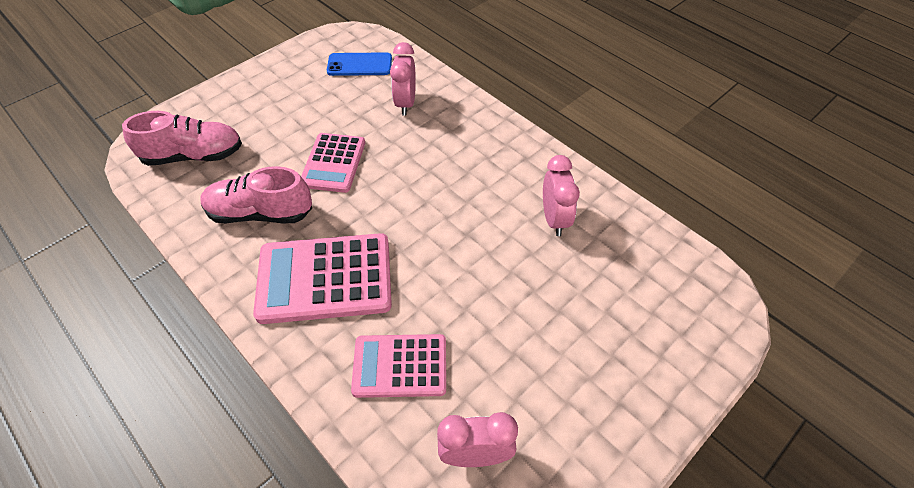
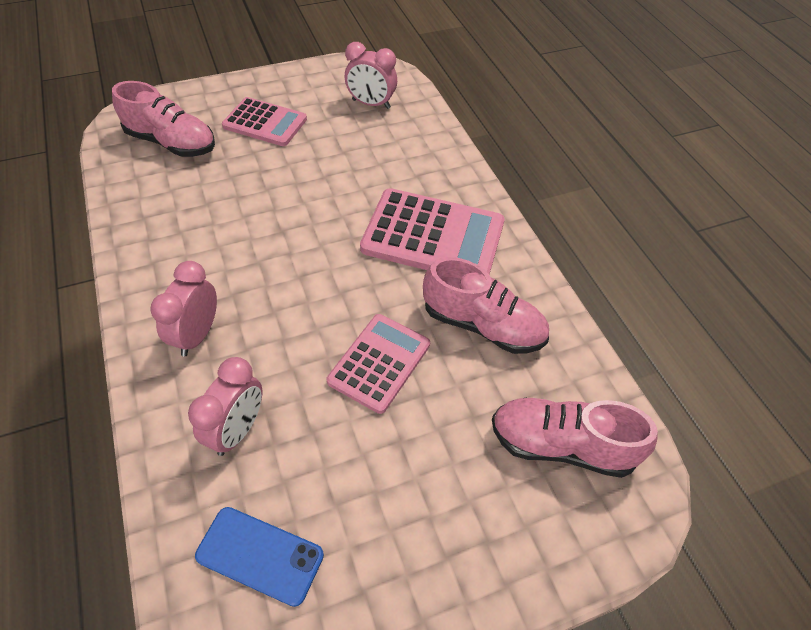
camera: 160 degrees left, 0 degrees up
pink calculator [351,334,446,398] -> pink calculator moved to [222,97,307,146]
pink clock [543,155,580,236] -> pink clock moved to [150,261,217,356]
none -> pink shoe [112,81,215,157]

